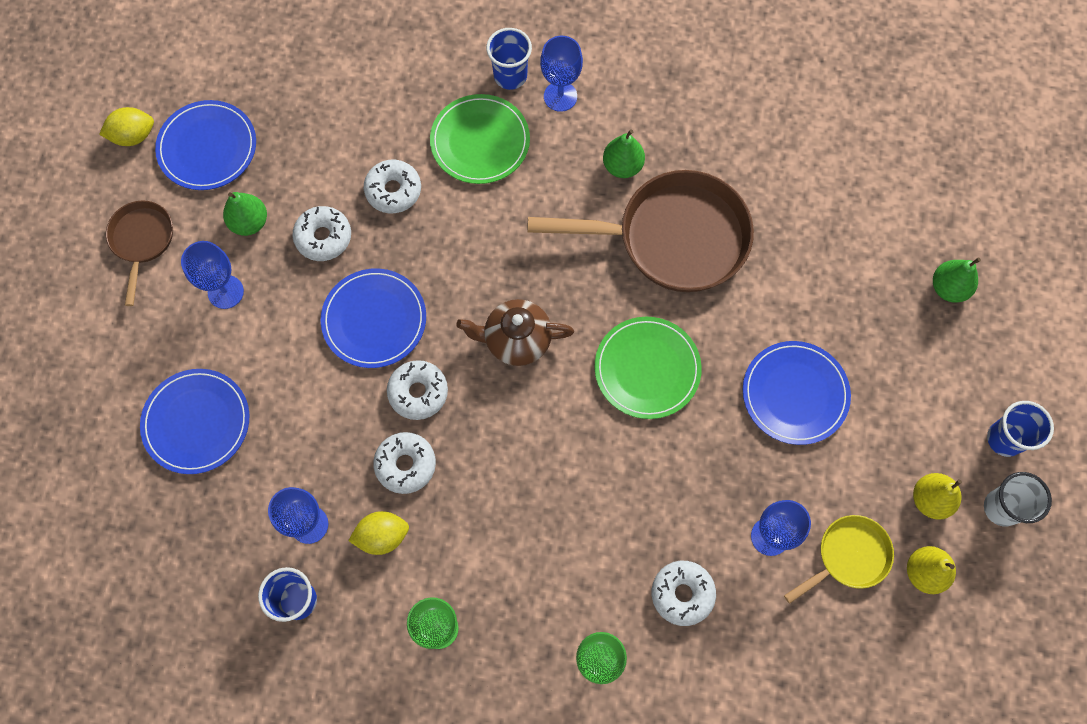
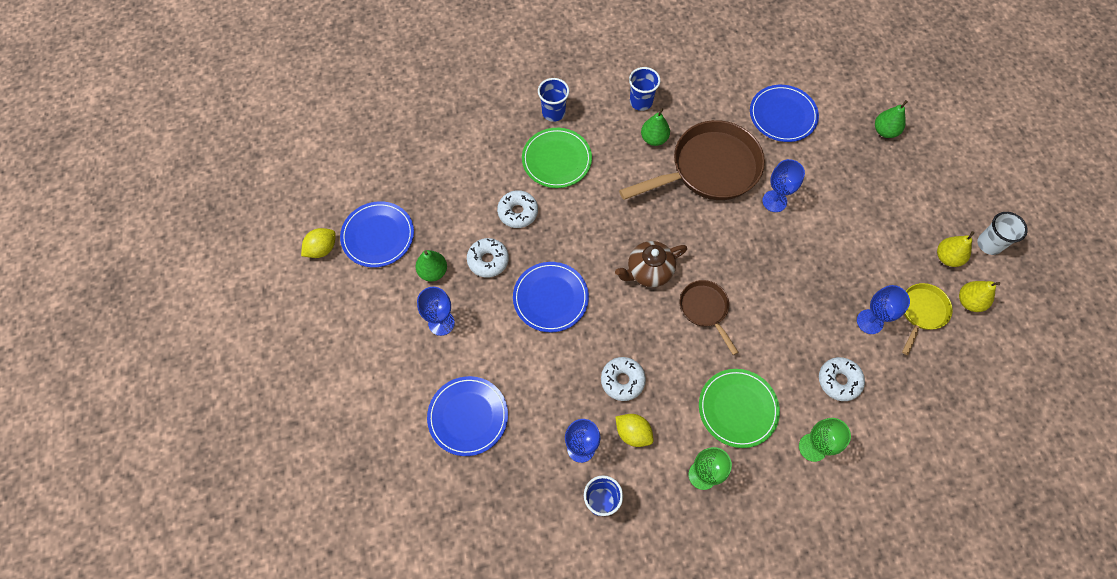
camera: 25 degrees left, 5 degrees down
brown pan [106,200,173,306] -> brown pan moved to [680,280,738,355]
yellow lemon [348,511,409,555] -> yellow lemon turned 75 degrees clockwise [615,414,654,447]
white donut [387,360,448,420] -> none
blue goblet [540,36,583,112] -> blue goblet moved to [762,159,805,212]
green plate [594,317,702,419] -> green plate moved to [699,369,780,448]
blue plate [743,341,851,445] -> blue plate moved to [750,85,819,142]
blue cup [987,401,1054,457] -> blue cup moved to [629,67,660,111]

